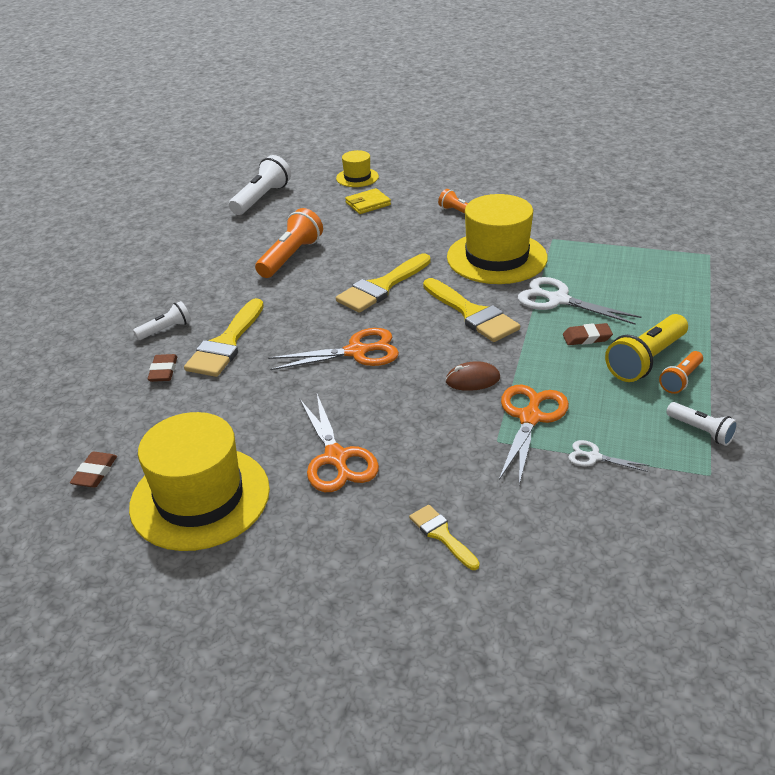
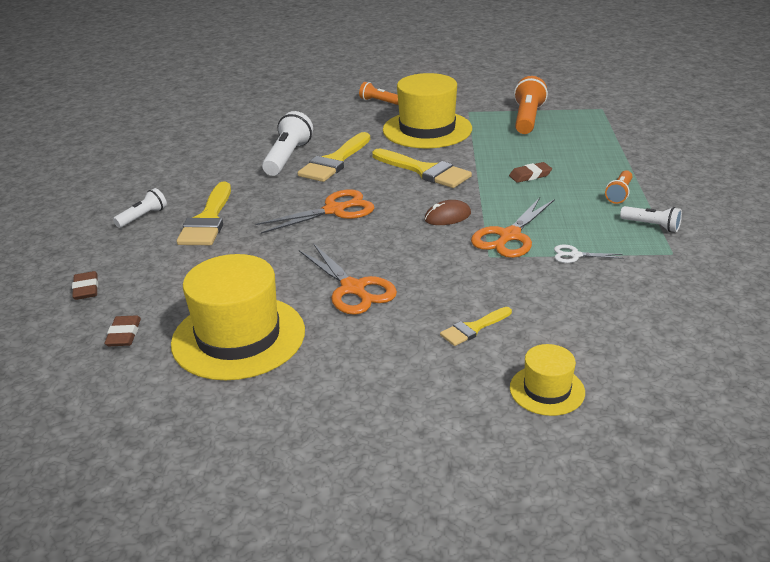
camera: 15 degrees left, 5 degrees down
brown eraser [148,354,177,382] -> brown eraser moved to [72,271,98,300]
white flashlight [229,155,291,215] -> white flashlight moved to [262,111,313,176]
orange flashlight [255,208,323,278] -> orange flashlight moved to [514,76,548,134]
yellow hat [336,150,379,187] -> yellow hat moved to [510,344,585,416]
yellow wallet [345,188,391,214] -> none
yellow brush [409,505,480,570] -> yellow brush turned 75 degrees counterclockwise [440,307,512,346]
orange scissors [499,384,569,485] -> orange scissors turned 150 degrees counterclockwise [471,197,555,258]
white scissors [518,277,641,325] -> none
yellow flashlight [605,314,688,382] -> none

